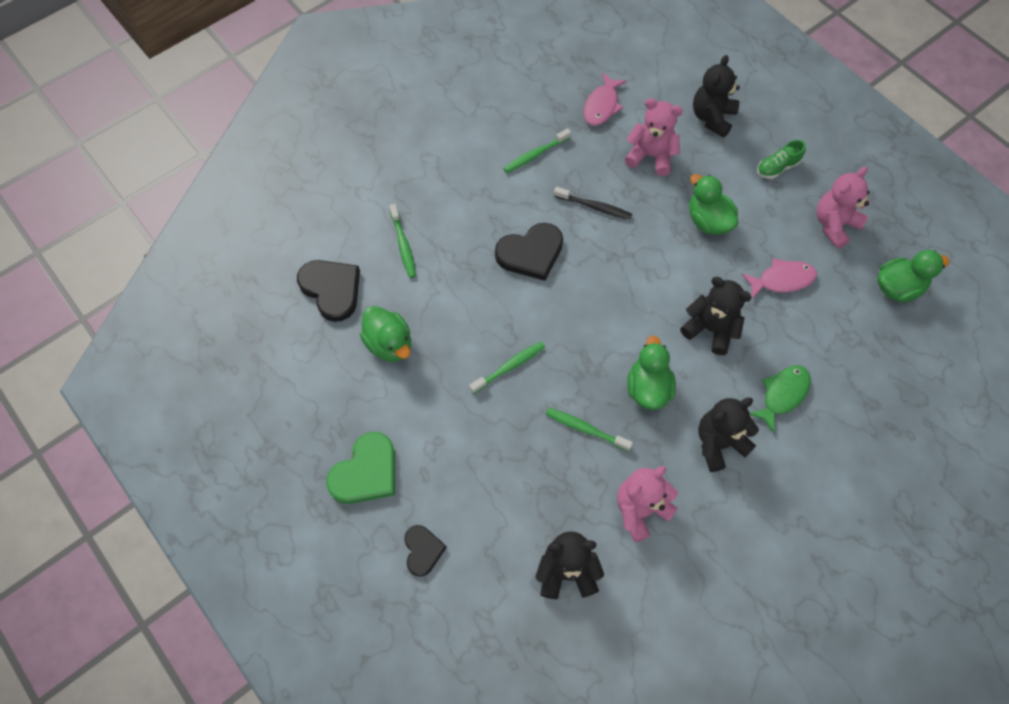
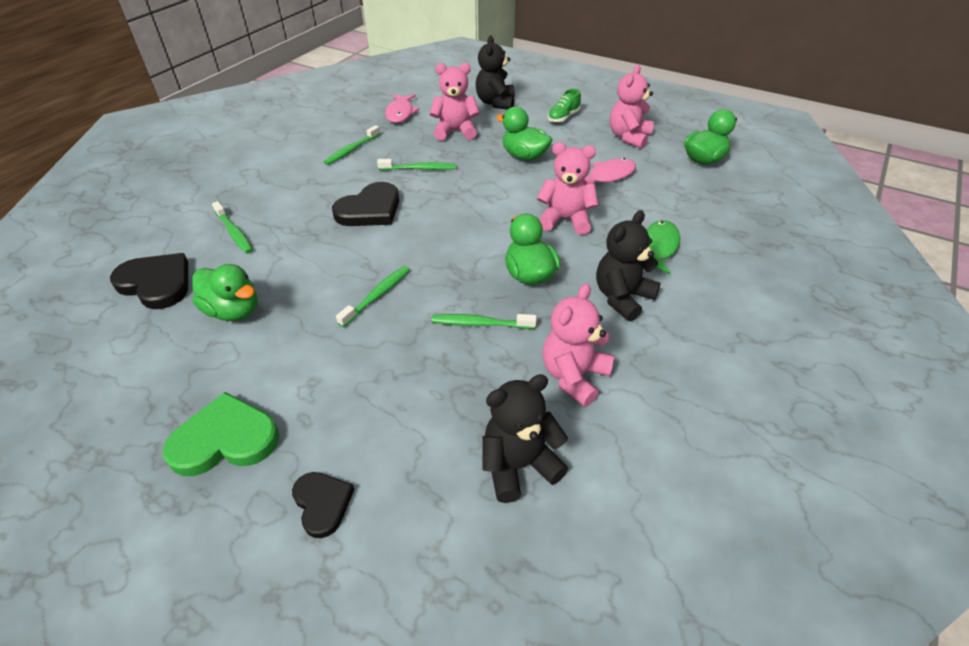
camera: 20 degrees left, 20 degrees down
green heart [326,432,395,504] -> green heart turned 120 degrees counterclockwise [163,392,279,476]
black toothbrush [554,187,632,220] -> green toothbrush [377,159,456,170]
black teddy bear [680,277,752,355] -> pink teddy bear [537,142,598,235]

